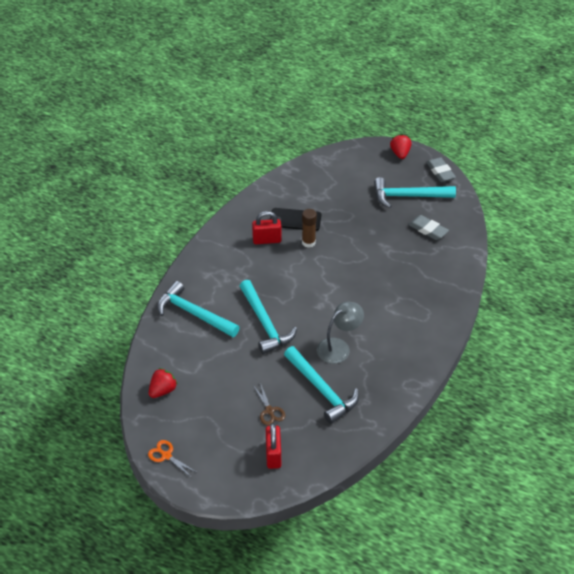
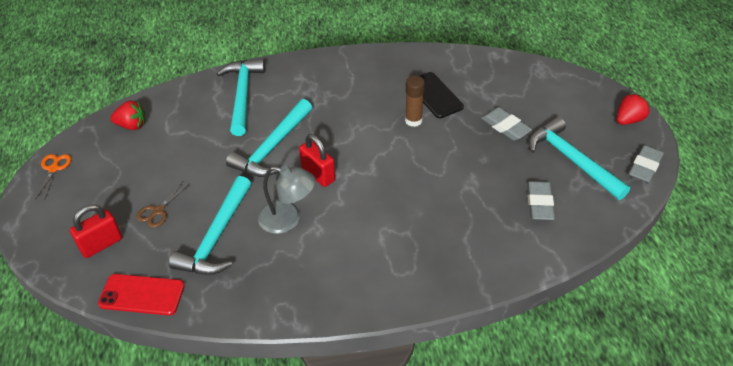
camera: 55 degrees right, 0 degrees up
red padlock [252,211,282,244] -> red padlock moved to [299,134,335,187]
none -> red phone [98,274,185,316]
none -> grey eraser [481,107,532,140]

